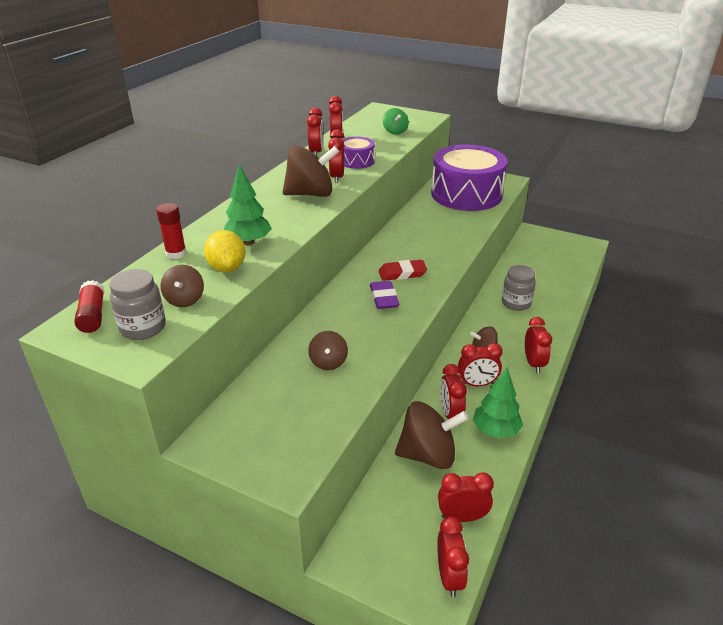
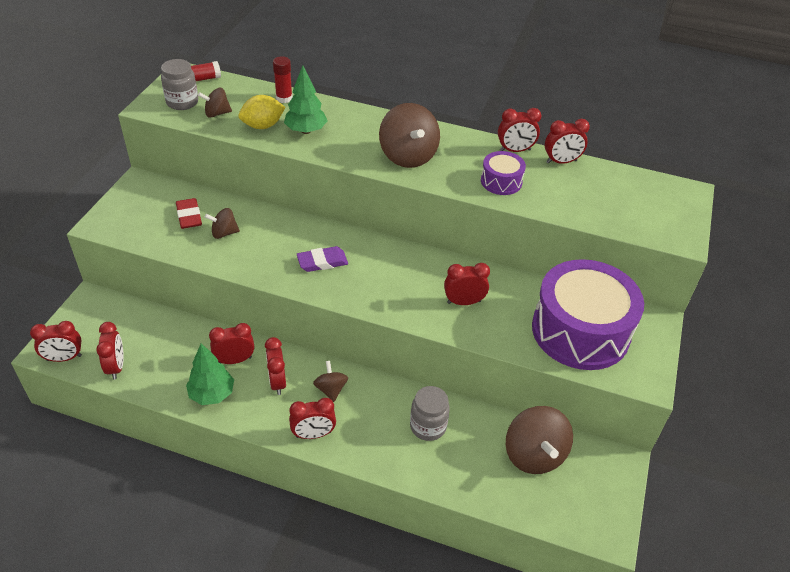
camera: 80 degrees right, 10 degrees up
red clock [328,129,344,183] -> red clock moved to [444,263,490,305]
red eraser [378,260,427,281] -> red eraser moved to [176,198,202,229]
green spinning top [383,108,409,135] -> none
brown spinning top [395,401,468,469] -> brown spinning top moved to [506,406,573,474]

